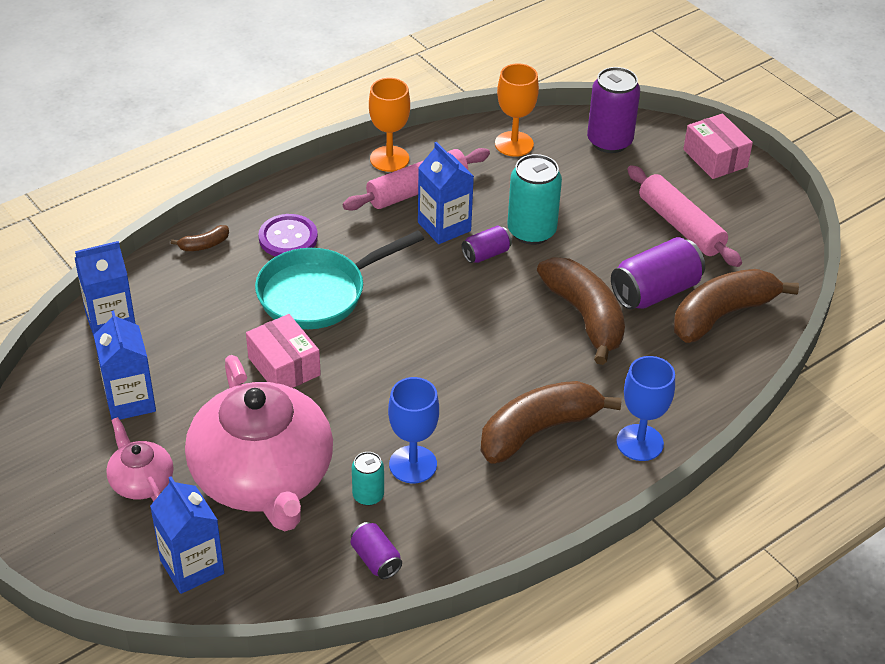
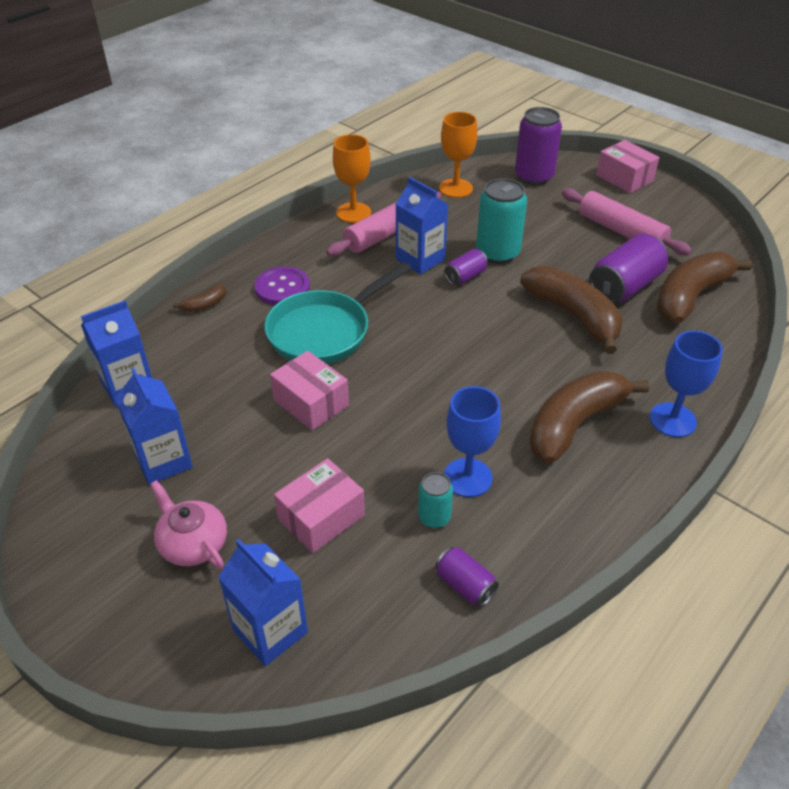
camera: 10 degrees left, 0 degrees up
pink teapot [185,355,333,531] -> pink box [274,458,365,553]

